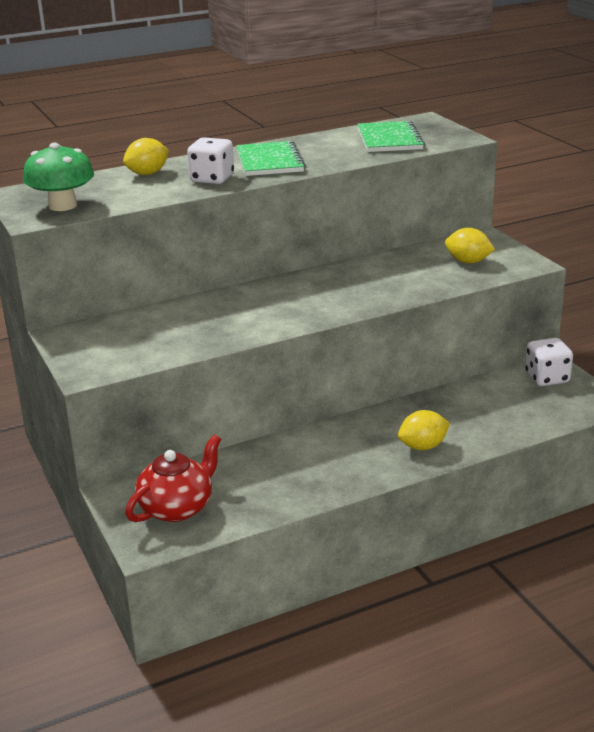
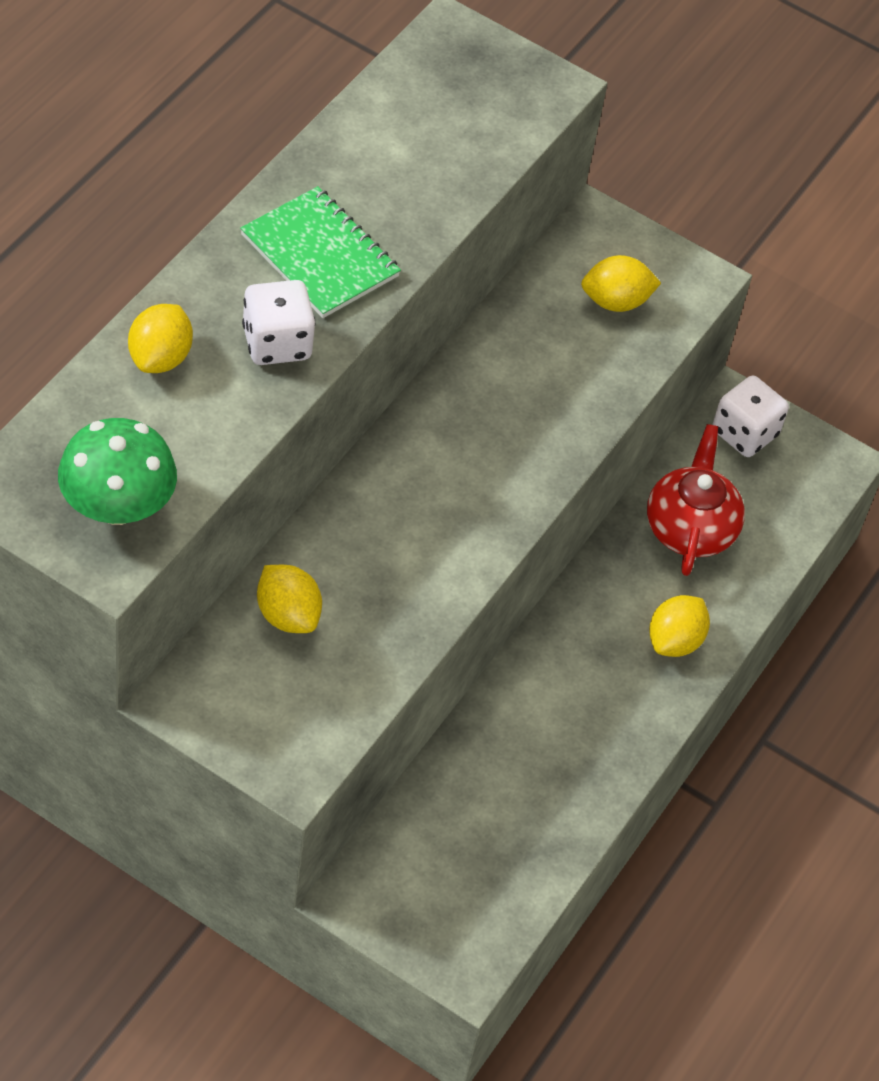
camera: 40 degrees left, 25 degrees up
red teapot [125,434,221,522] -> red teapot moved to [647,424,745,576]
green notebook [357,121,425,152] -> none
none -> yellow lemon [257,565,322,633]

